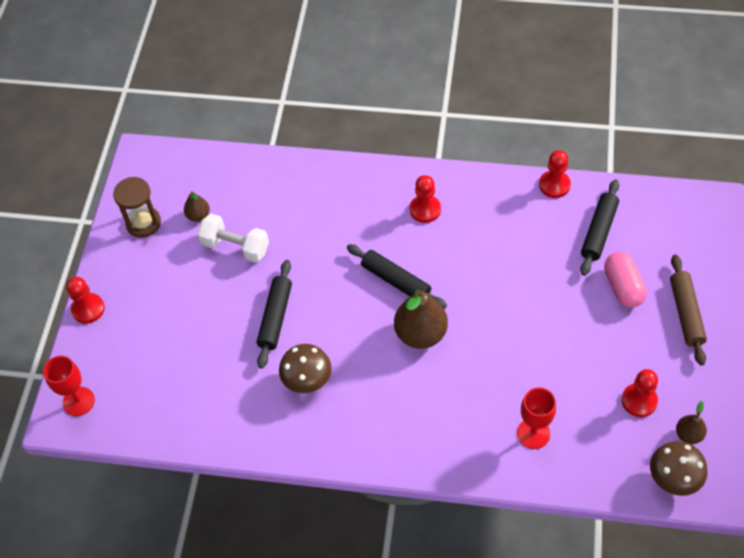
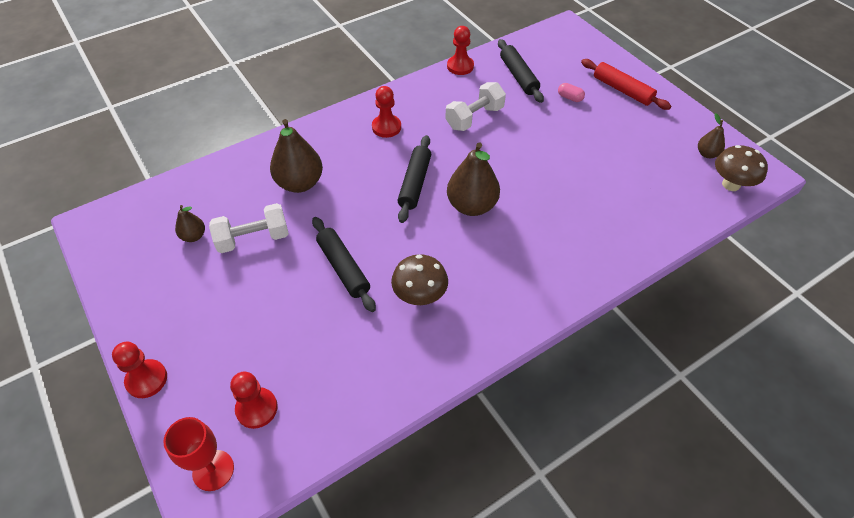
camera: 45 degrees left, 5 degrees down
brown hourglass [113,177,161,238] -> none
black rolling pin [347,244,447,309] -> black rolling pin turned 75 degrees counterclockwise [398,135,431,223]
red goblet [517,387,556,449] -> none
pink capsule [604,252,647,308] -> pink capsule [558,83,585,102], size x0.54
red pawn [622,369,658,417] -> red pawn moved to [230,372,278,429]
brown rolling pin [670,254,707,366] -> red rolling pin [581,59,671,110]
none -> brown pear [270,119,323,193]
none -> white dumbbell [445,82,506,131]

